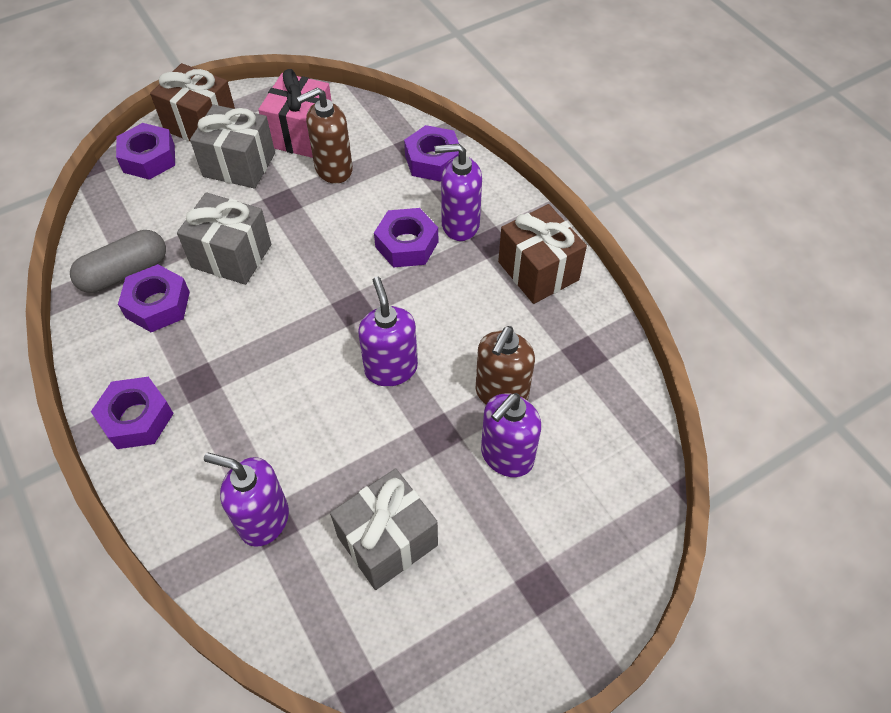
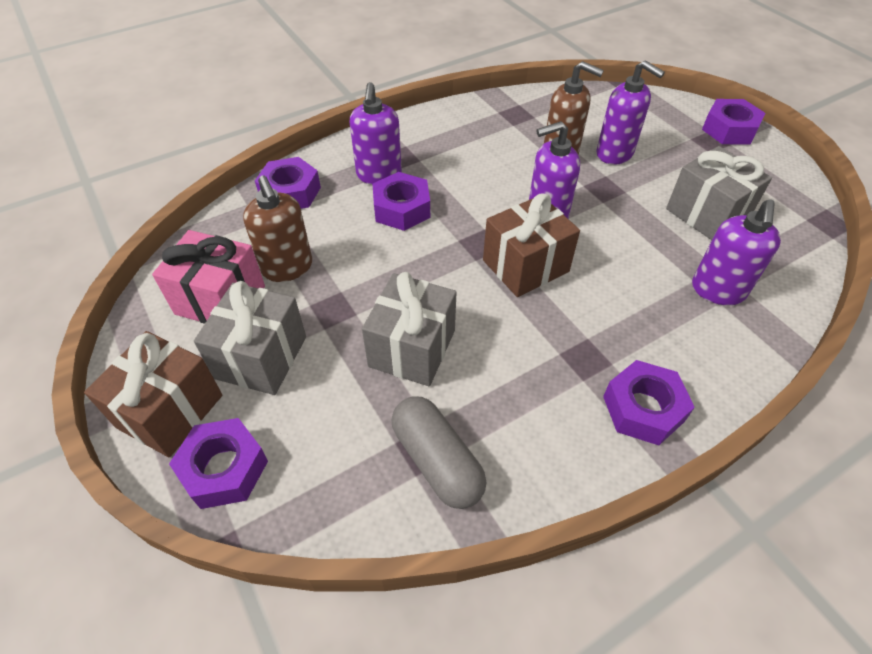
camera: 90 degrees left, 5 degrees down
purple nut [118,264,190,332] -> purple nut moved to [702,99,765,145]
brown gift [498,204,587,304] -> brown gift moved to [483,193,580,297]

